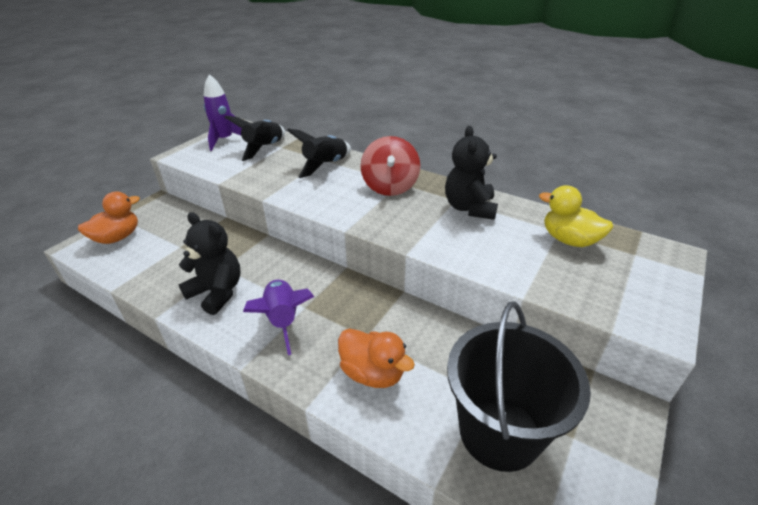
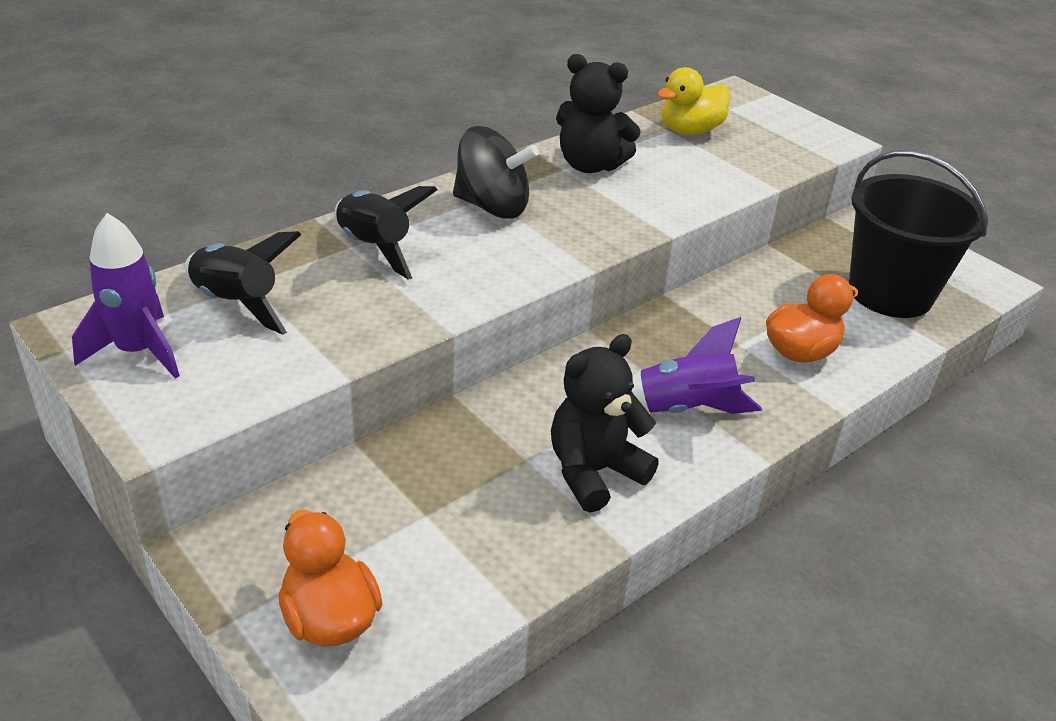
camera: 75 degrees left, 0 degrees up
red spinning top [361,136,420,196] -> black spinning top [453,126,539,219]

